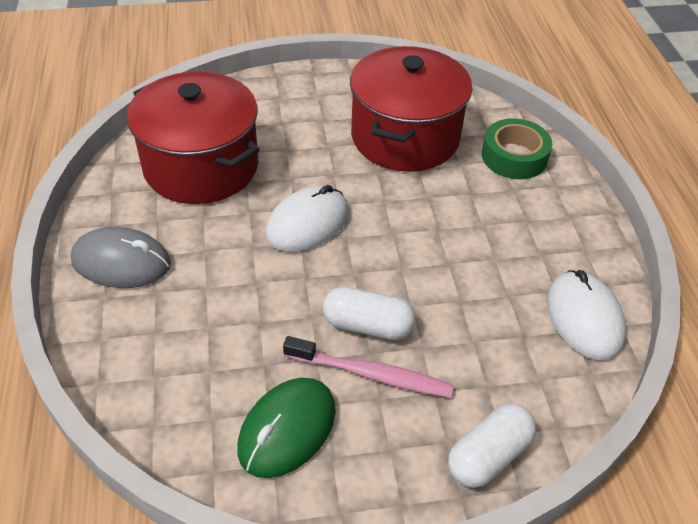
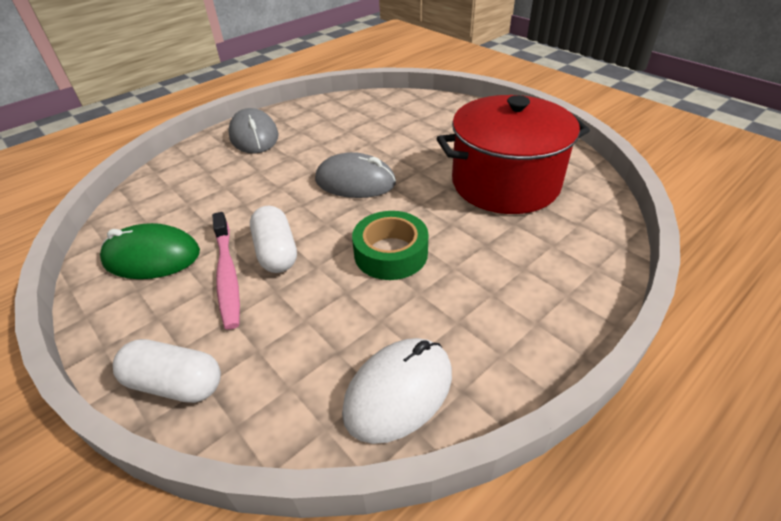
camera: 60 degrees right, 5 degrees down
red pot [127,71,259,204] -> none
white mouse [265,185,349,252] -> grey mouse [315,152,396,198]
green tape [482,118,552,179] -> green tape moved to [352,211,428,280]

